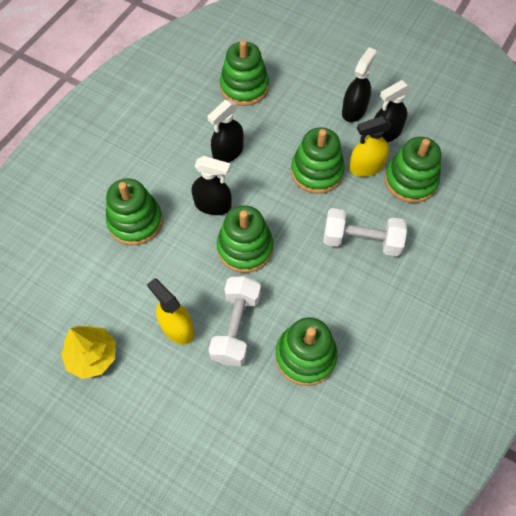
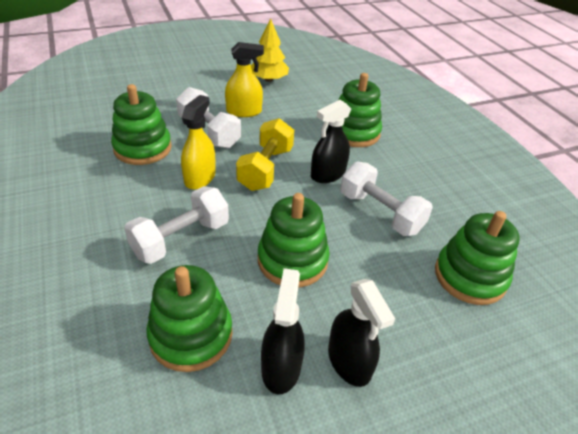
camera: 125 degrees right, 20 degrees down
black spray bottle [207,100,244,163] -> white dumbbell [340,161,433,236]
green stacking toy [217,206,274,273] -> yellow dumbbell [236,118,294,191]
yellow spray bottle [349,116,392,177] -> yellow spray bottle moved to [181,95,216,190]

